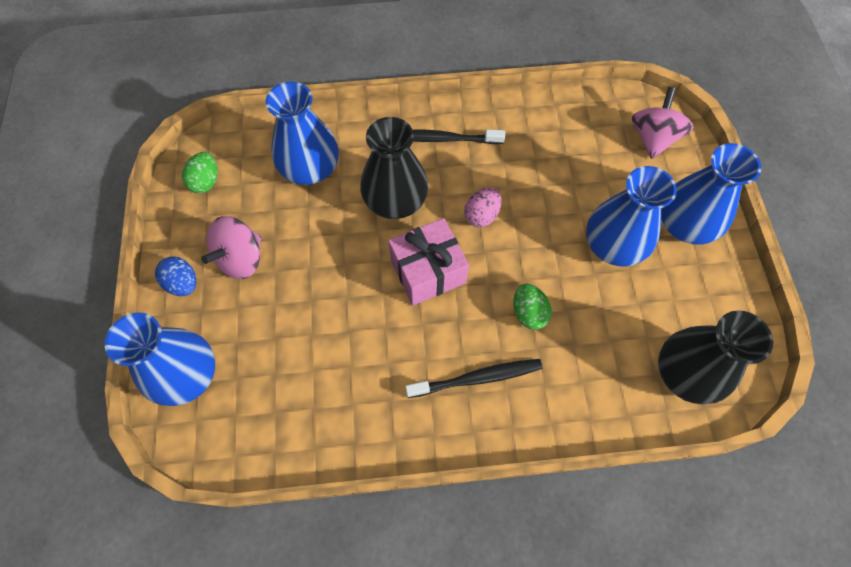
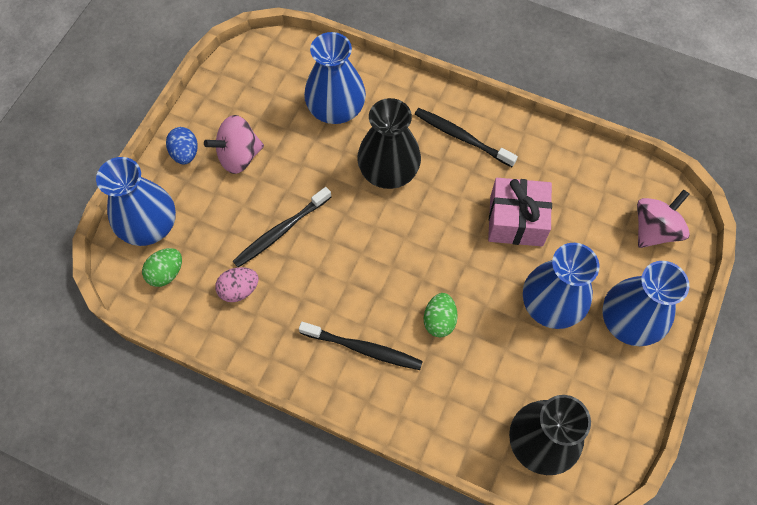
camera: 30 degrees right, 0 degrees up
green egg [182,152,218,193] -> green egg moved to [142,248,182,287]
pink gift [388,218,469,305] -> pink gift moved to [488,178,552,246]
pink egg [464,187,501,227] -> pink egg moved to [215,267,259,302]
none -> black toothbrush [233,187,331,267]

